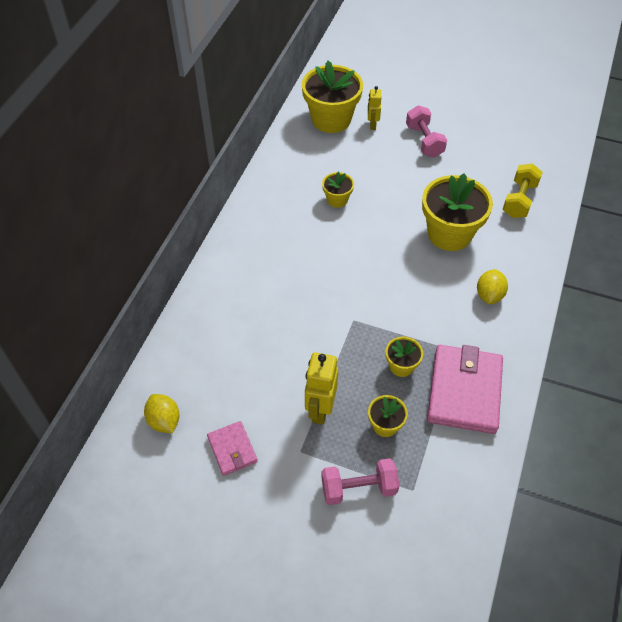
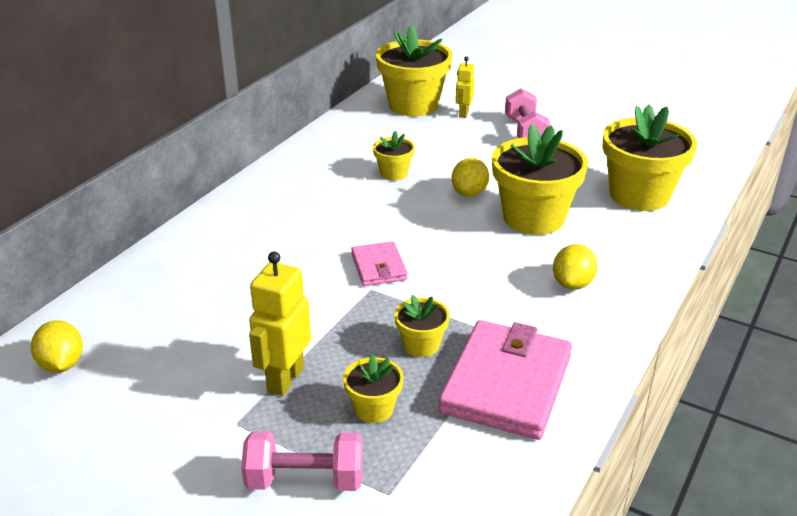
camera: 10 degrees right, 20 degrees down
pink wallet [207,421,258,476] -> pink wallet moved to [351,241,408,286]
yellow dumbbell [503,163,543,218] -> yellow flower pot [602,105,697,211]
none -> yellow lemon [451,158,489,197]

